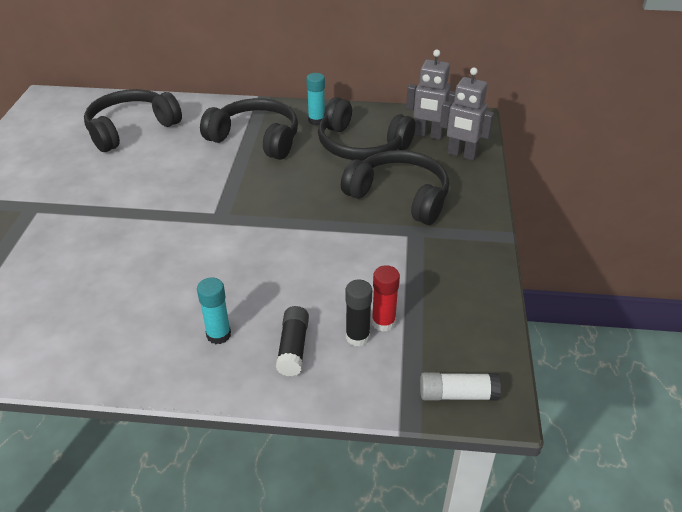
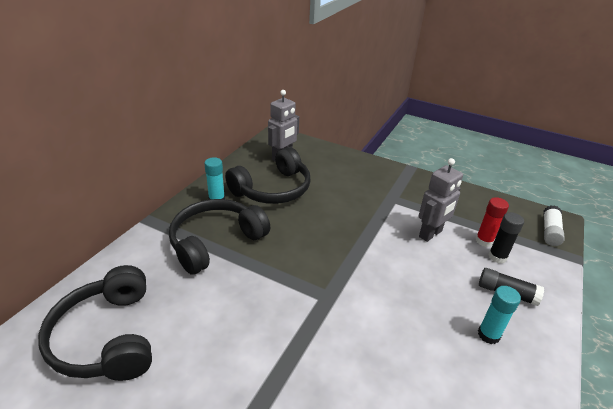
camera: 70 degrees left, 5 degrees down
black headphones [341,150,449,225] -> none
grey robot [440,68,494,161] -> grey robot moved to [419,158,463,242]

